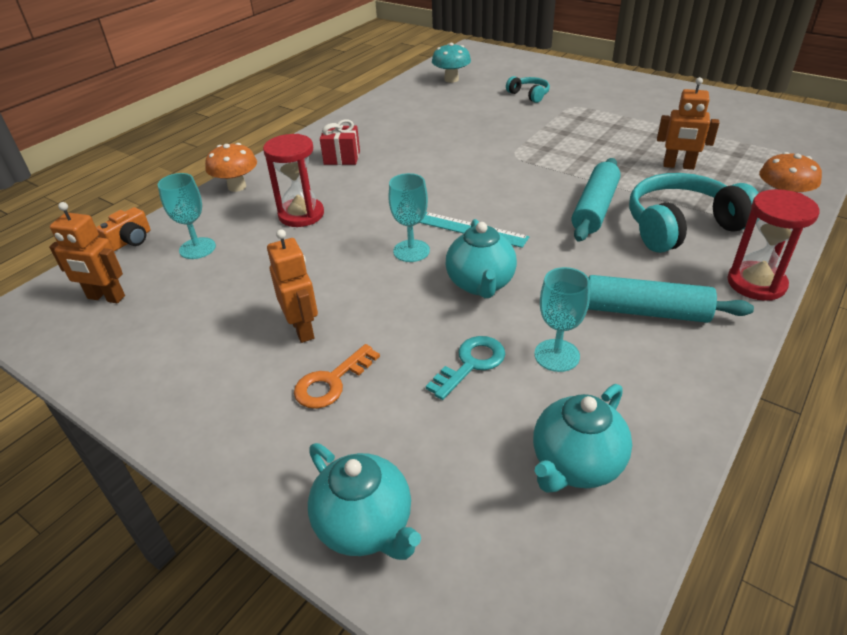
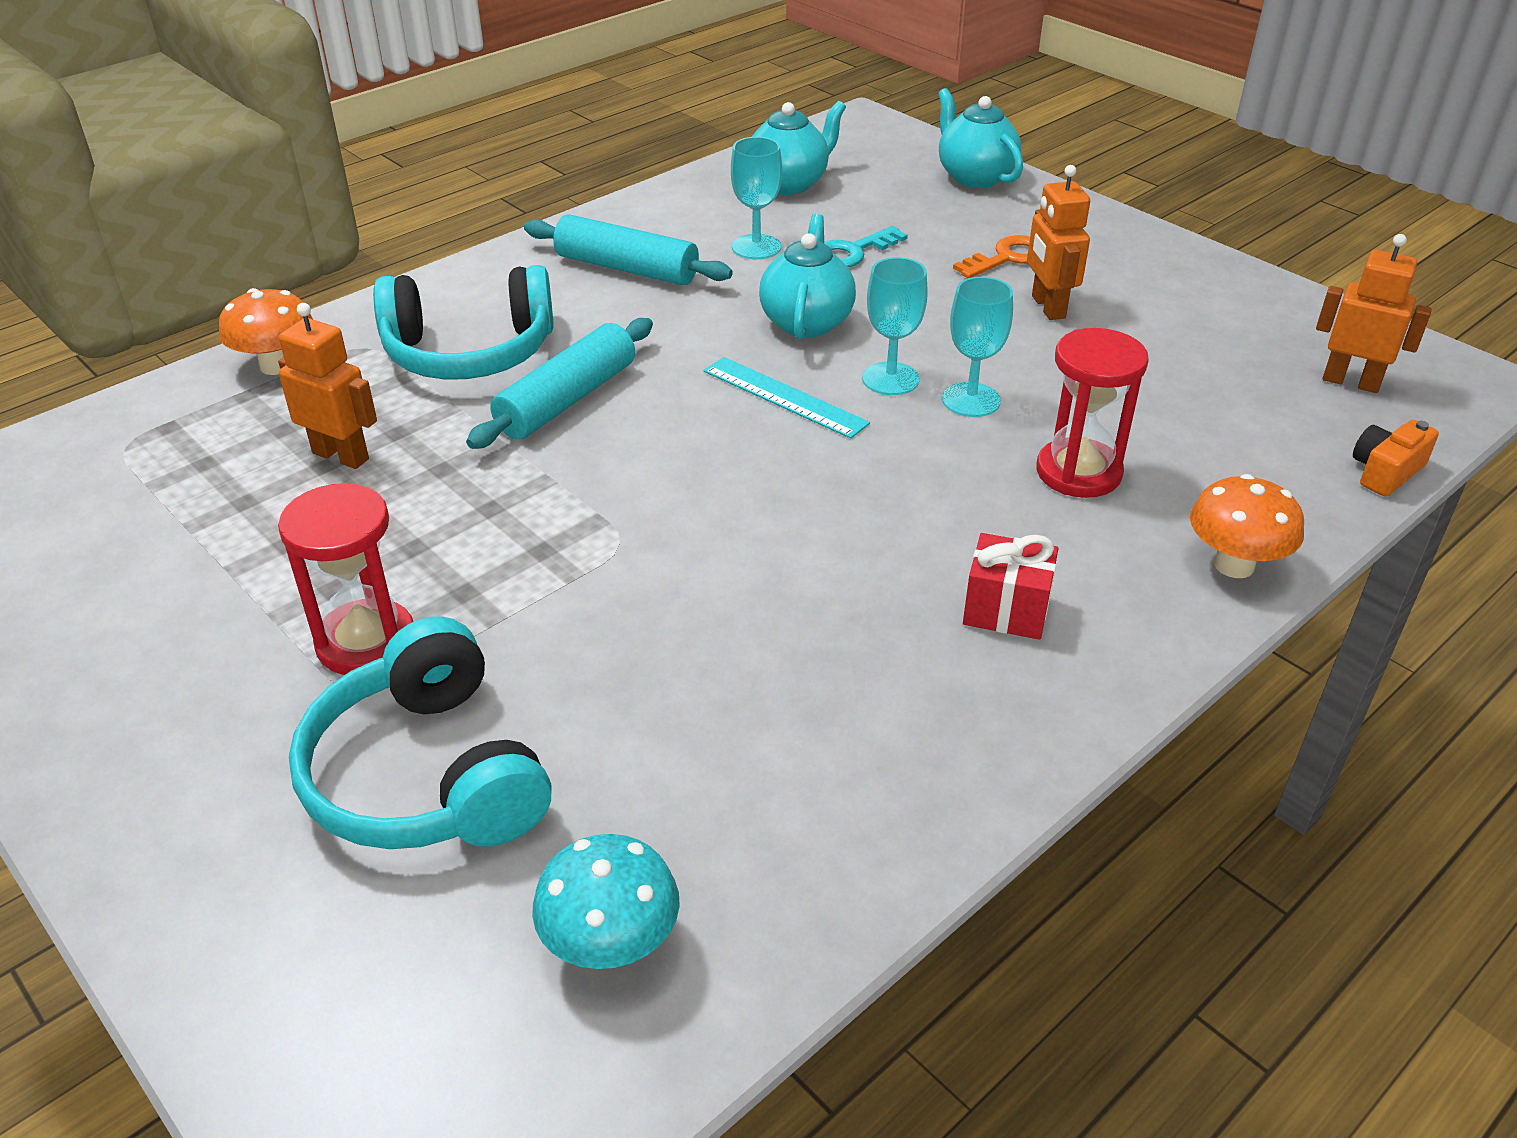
camera: 170 degrees left, 0 degrees up
turquoise goblet [158,173,216,259] -> turquoise goblet moved to [942,277,1013,417]
turquoise headphones [506,76,550,103] -> turquoise headphones [289,616,552,849], size x2.01
red hourglass [727,189,820,301] -> red hourglass moved to [278,483,413,675]

